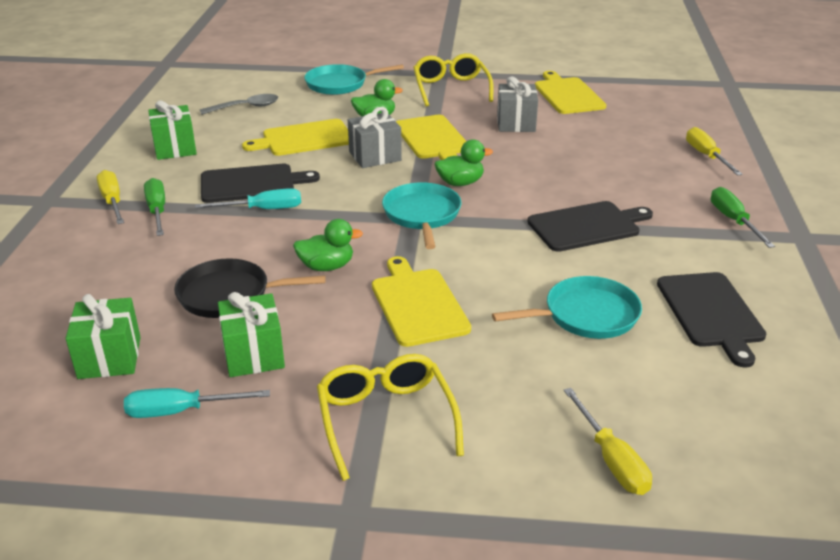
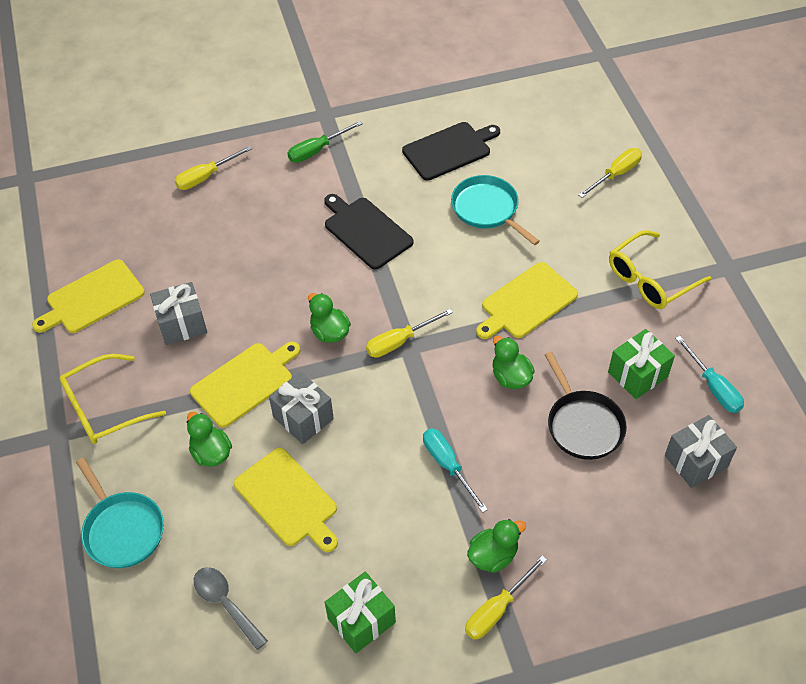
camera: 110 degrees left, 20 degrees up
green gift [66,294,140,379] -> grey gift [665,415,737,488]
green screwdriver [144,178,165,236] -> green duck [467,519,526,573]
black cutting board [201,164,320,203] -> none
turquoise pan [382,182,462,249] -> yellow screwdriver [366,309,453,358]

